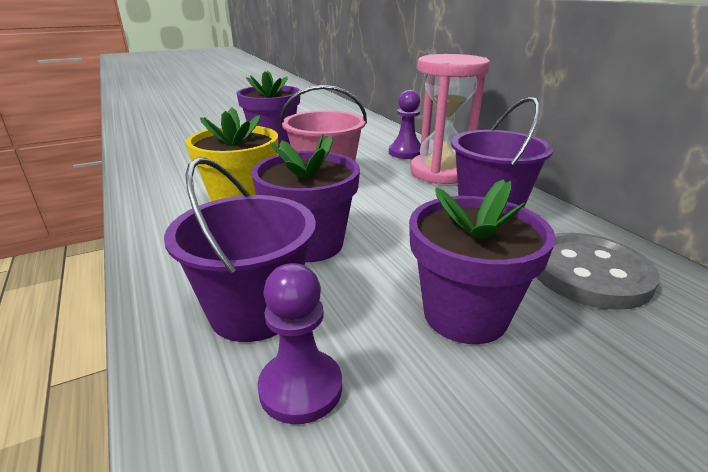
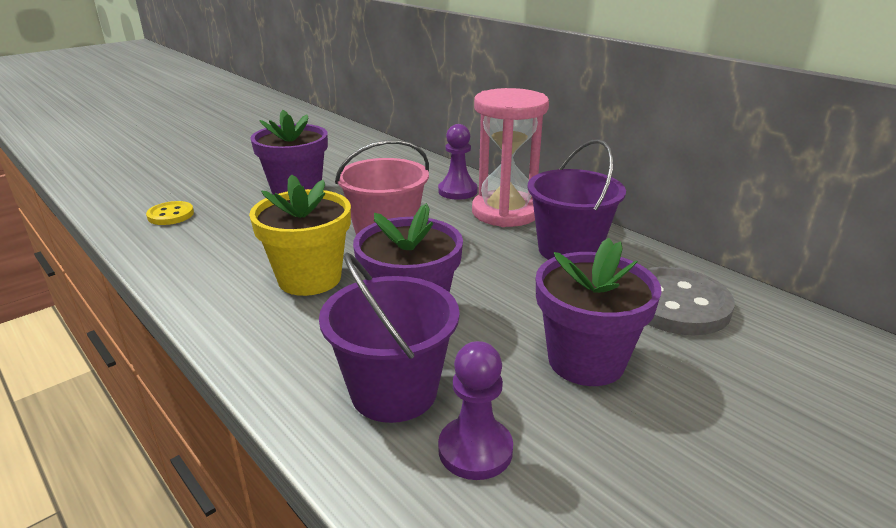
camera: 15 degrees left, 0 degrees up
none -> yellow button [146,201,194,225]

